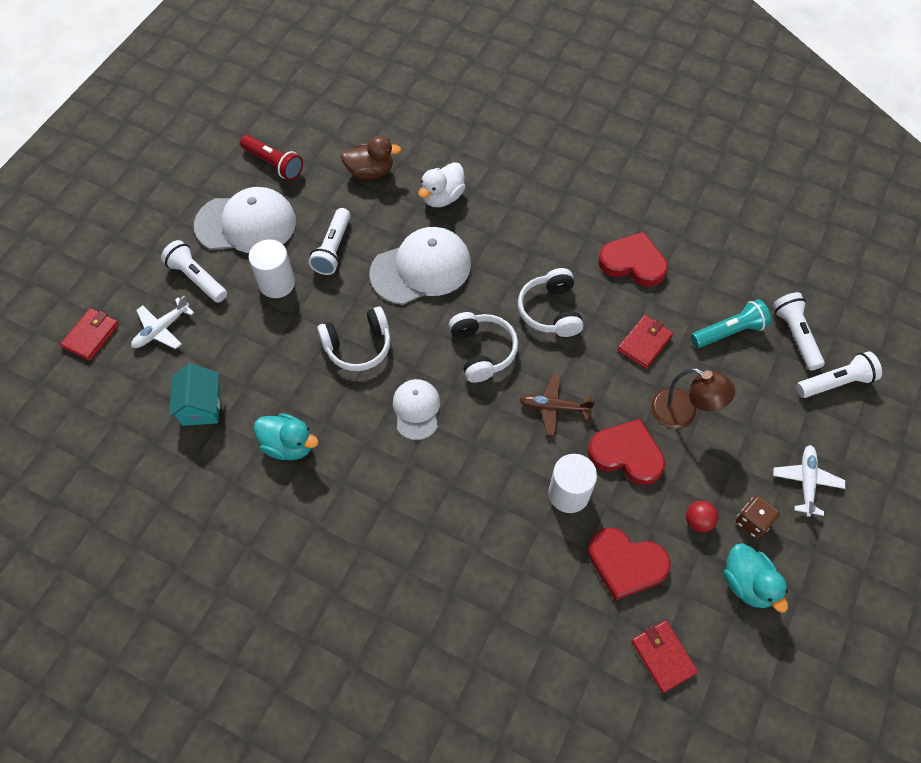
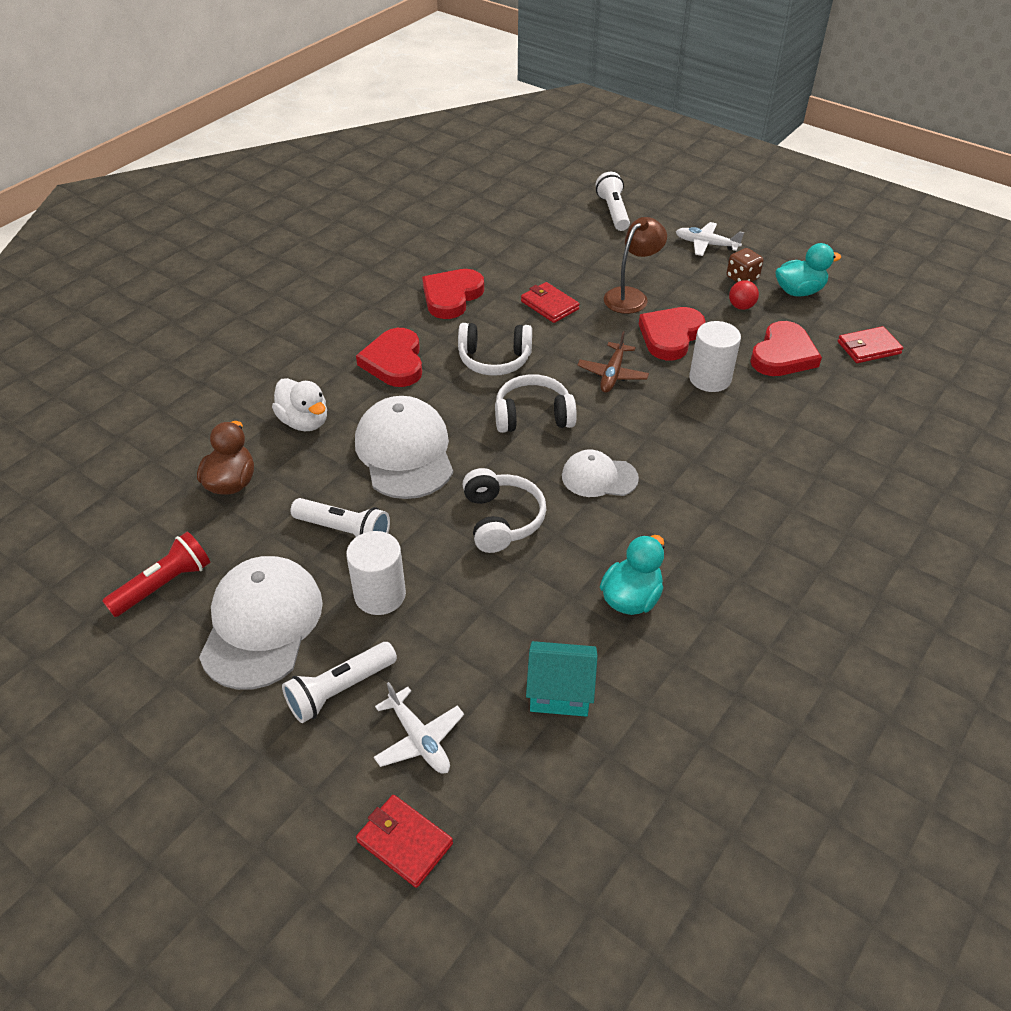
camera: 80 degrees left, 15 degrees down
turquoise flashlight [691,299,771,348] -> none
white flashlight [773,292,825,371] -> none
none -> red heart [356,328,422,387]

